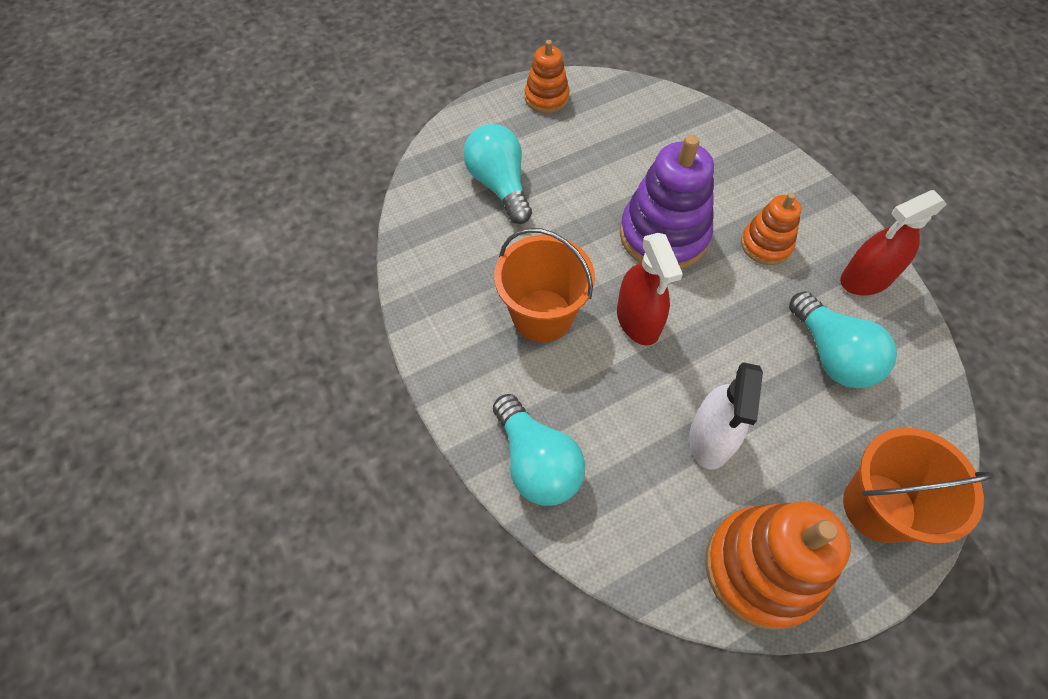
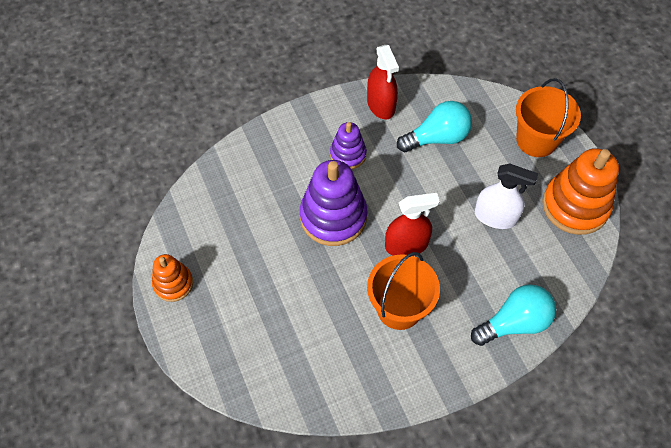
camera: 85 degrees left, 0 degrees up
turquoise light bulb [463,124,532,224] -> none
orange stacking toy [741,193,802,265] -> purple stacking toy [330,122,367,169]

